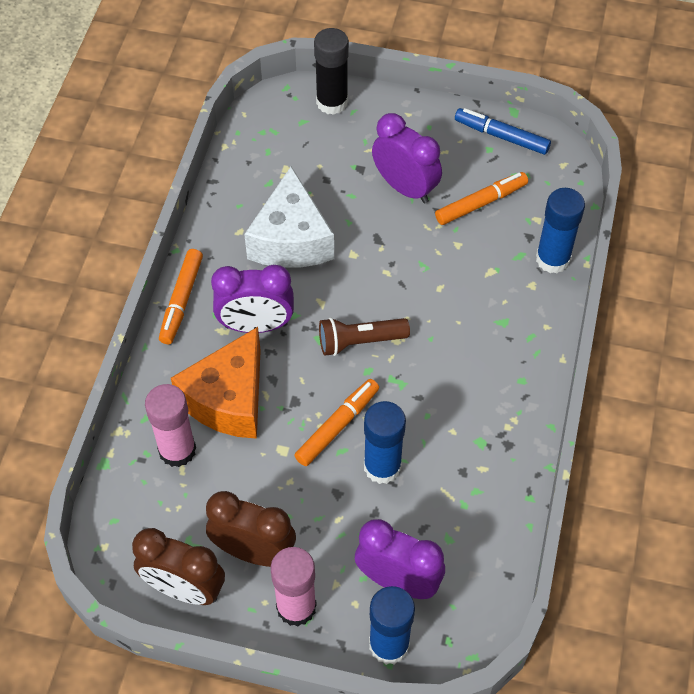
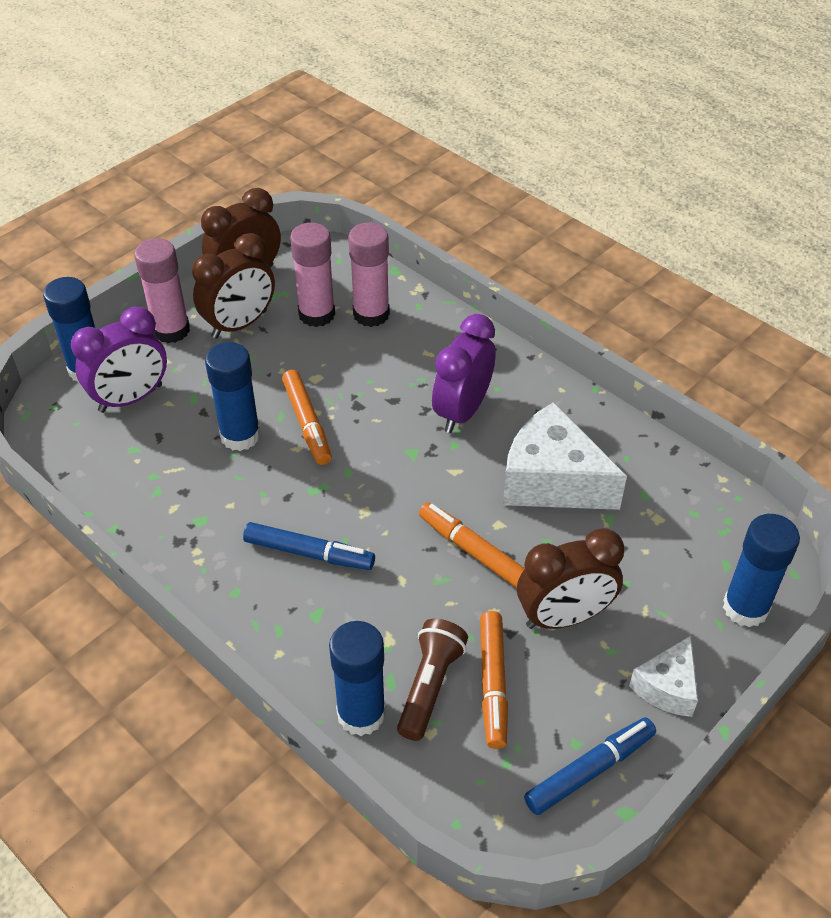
camera: 120 degrees right, 10 degrees down
orange marker [159,249,203,344] -> orange marker moved to [419,502,525,588]
orange cheese [171,327,261,439] -> none
black glue stick [314,28,349,115] -> blue glue stick [723,514,800,627]
brown flashlight [319,318,410,356] -> brown flashlight moved to [397,619,468,741]
purple clock [372,113,442,203] -> brown clock [517,528,624,629]
none -> blue marker [243,522,375,570]
none -> pink glue stick [290,223,335,327]
none -> white cheese [629,635,698,717]

